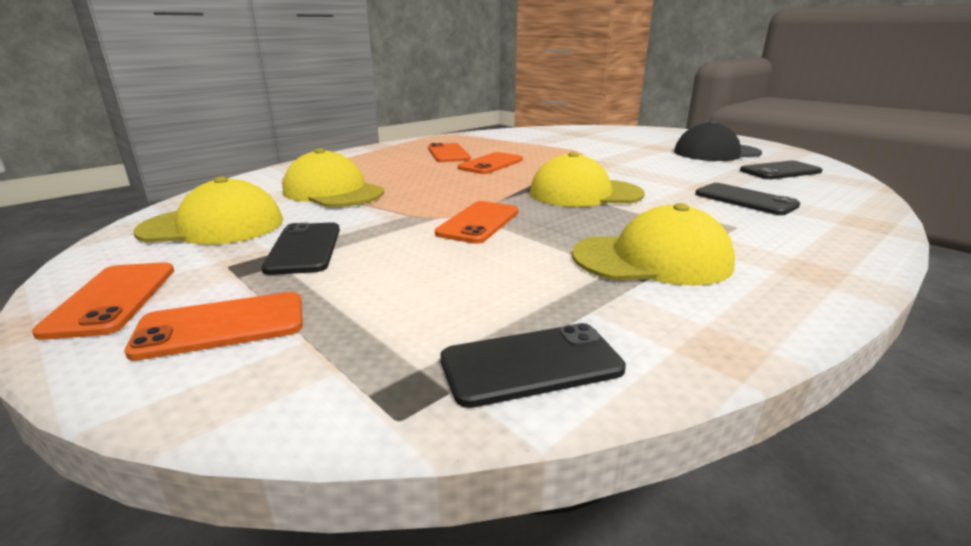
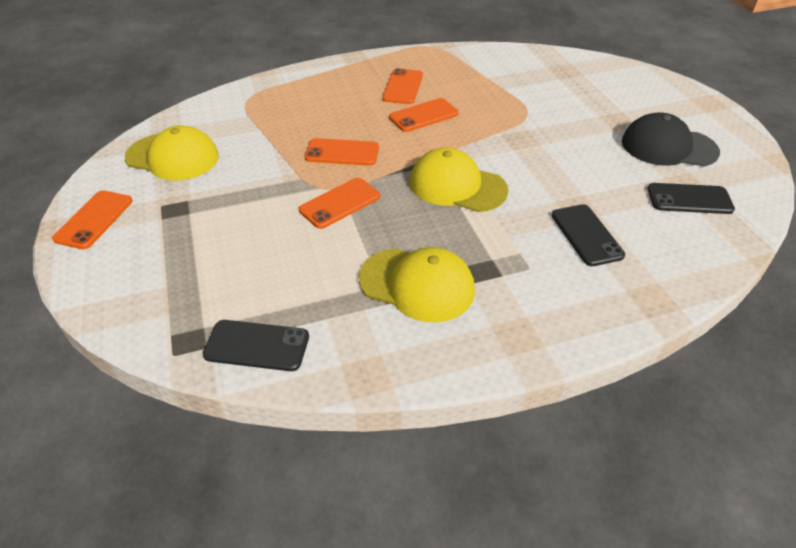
camera: 25 degrees right, 20 degrees up
orange phone [124,292,302,361] -> orange phone moved to [305,138,379,166]
black phone [261,223,340,275] -> none
yellow cap [282,148,384,207] -> none

